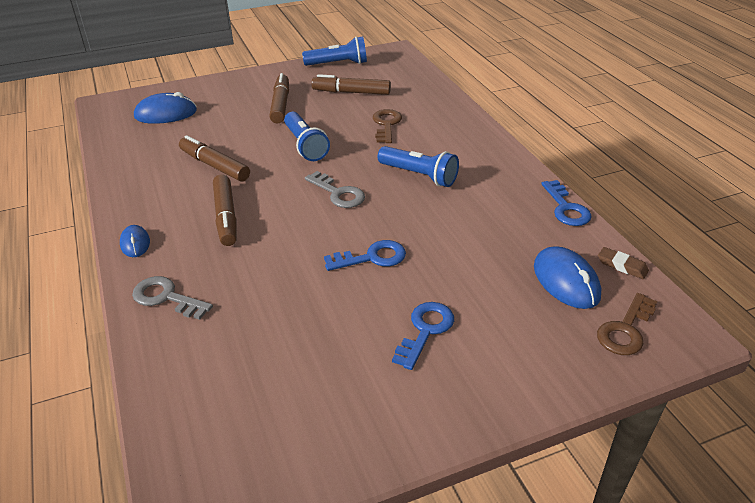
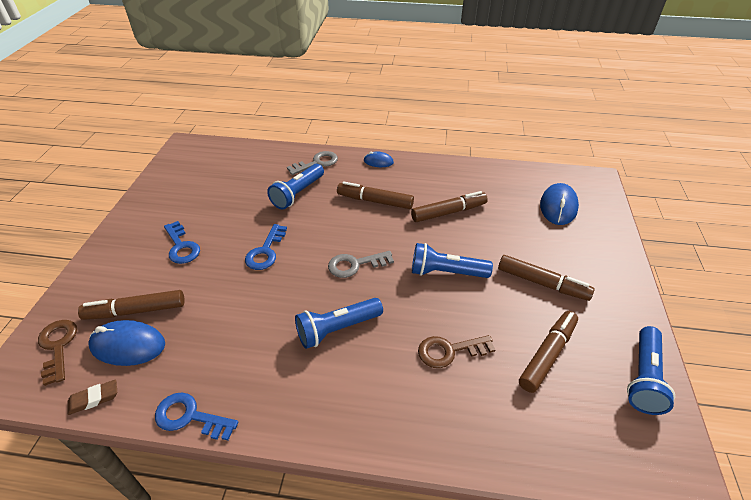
camera: 120 degrees right, 5 degrees up
brown key [373,109,402,143] -> brown key turned 135 degrees clockwise [418,335,496,368]
none -> brown marker [78,290,185,320]
none -> blue flashlight [267,164,324,209]

